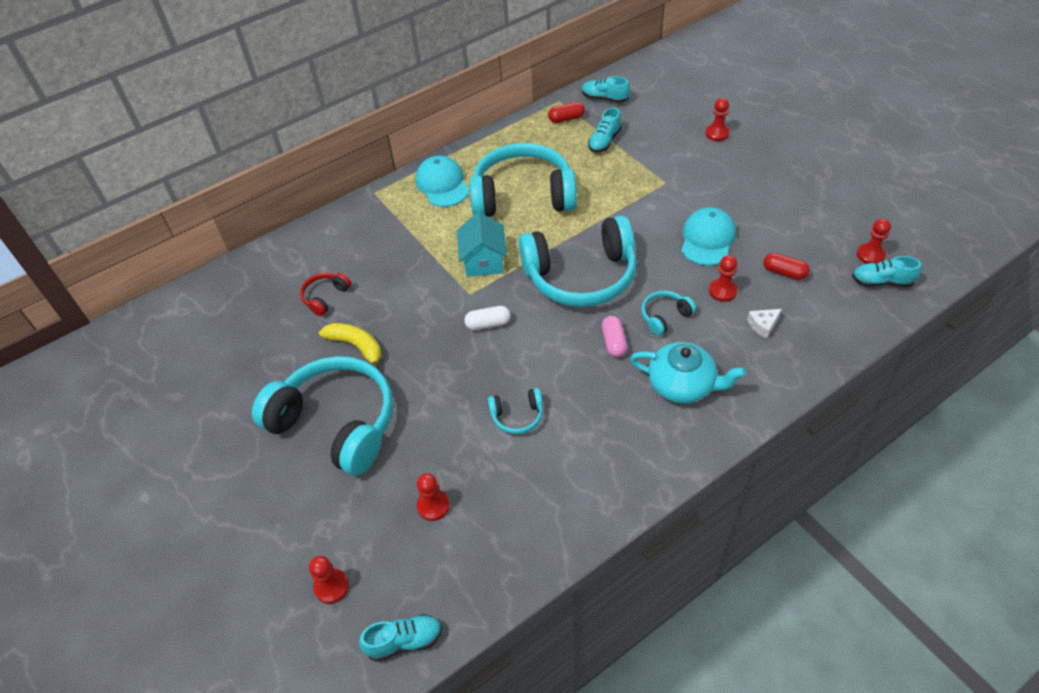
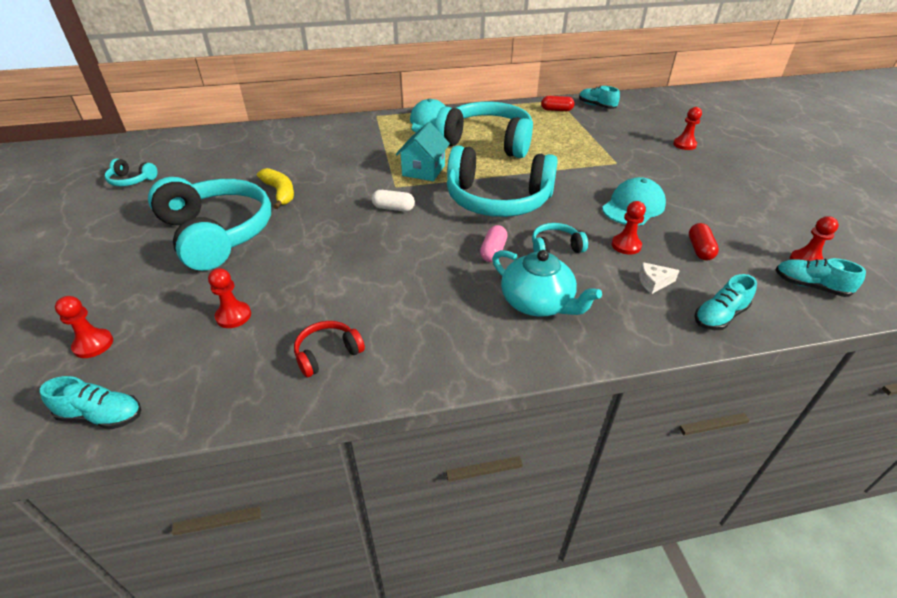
camera: 20 degrees right, 10 degrees down
red headphones [300,273,351,316] -> red headphones moved to [294,321,365,377]
turquoise headphones [488,388,543,434] -> turquoise headphones moved to [105,159,157,186]
turquoise shoe [588,107,622,153] -> turquoise shoe moved to [694,274,757,330]
red capsule [763,253,810,280] -> red capsule turned 45 degrees clockwise [689,223,719,260]

